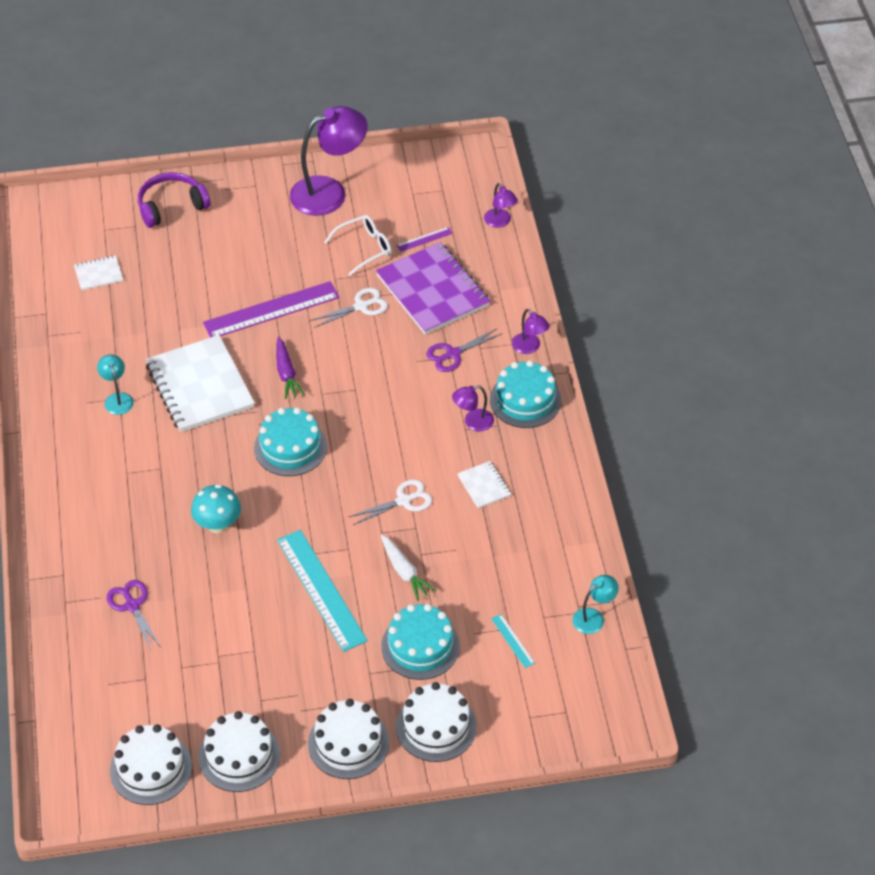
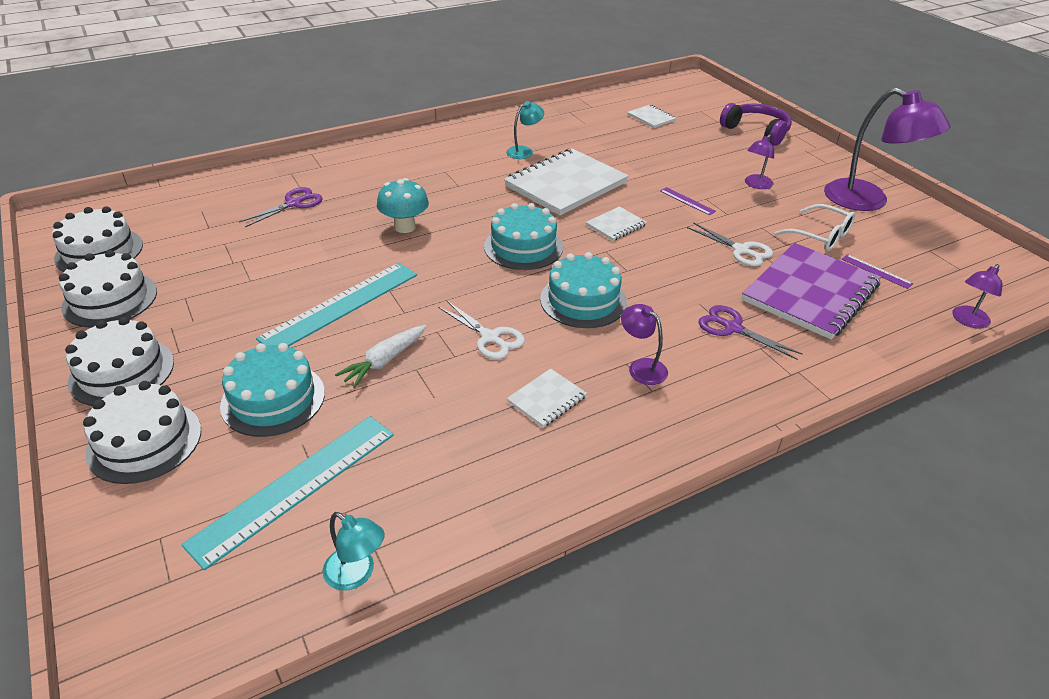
camera: 70 degrees right, 10 degrees down
purple ruler [203,281,339,338] -> purple ruler [660,187,716,215], size x0.43
purple carrot [276,337,305,399] -> white notebook [586,206,647,241]
turquoise cake [490,360,561,428] -> turquoise cake moved to [540,252,627,328]
turquoise ruler [491,614,535,668] -> turquoise ruler [181,416,394,570], size x2.31
purple lamp [512,309,550,354] -> purple lamp moved to [745,134,774,189]

